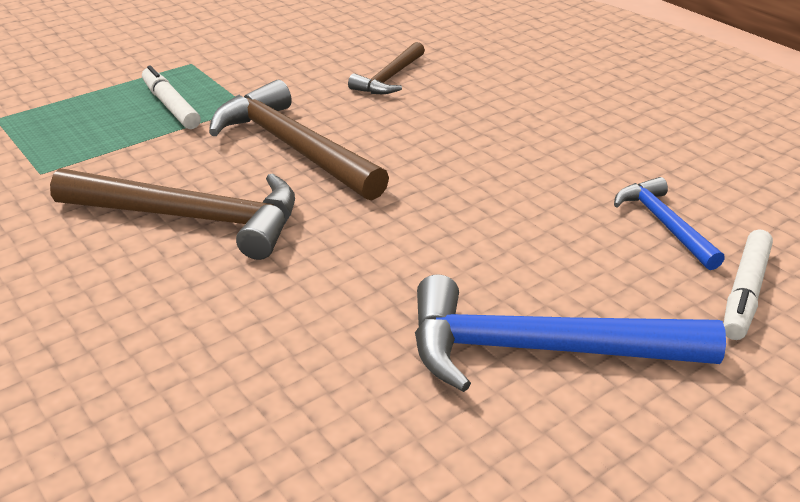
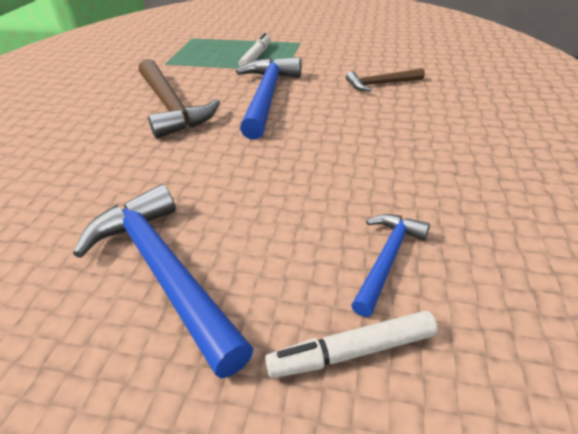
camera: 50 degrees right, 5 degrees up
brown hammer [209,80,389,201] -> blue hammer [236,57,301,140]

